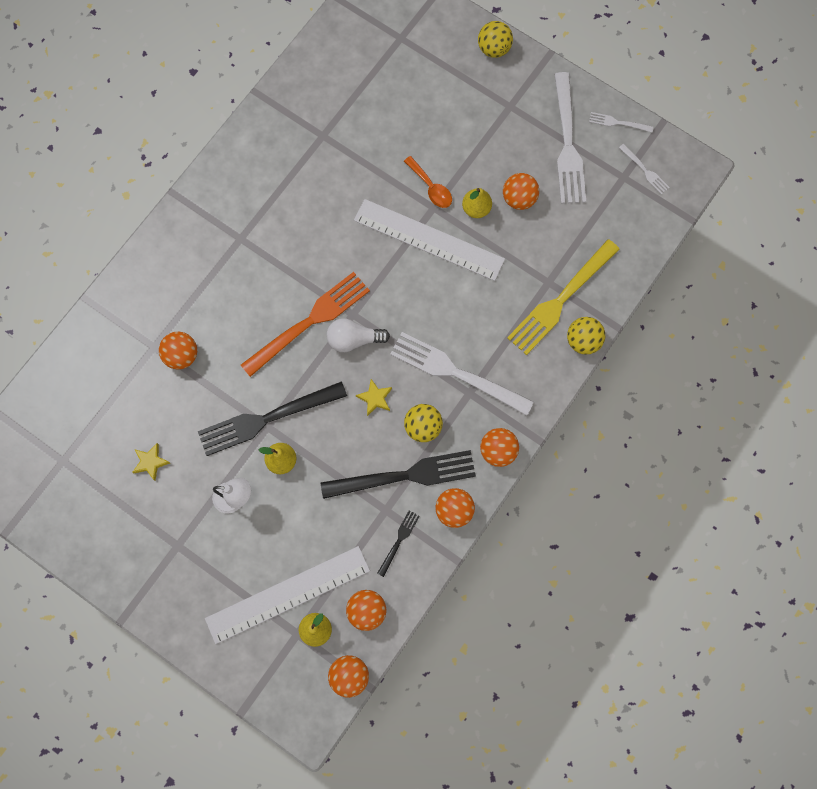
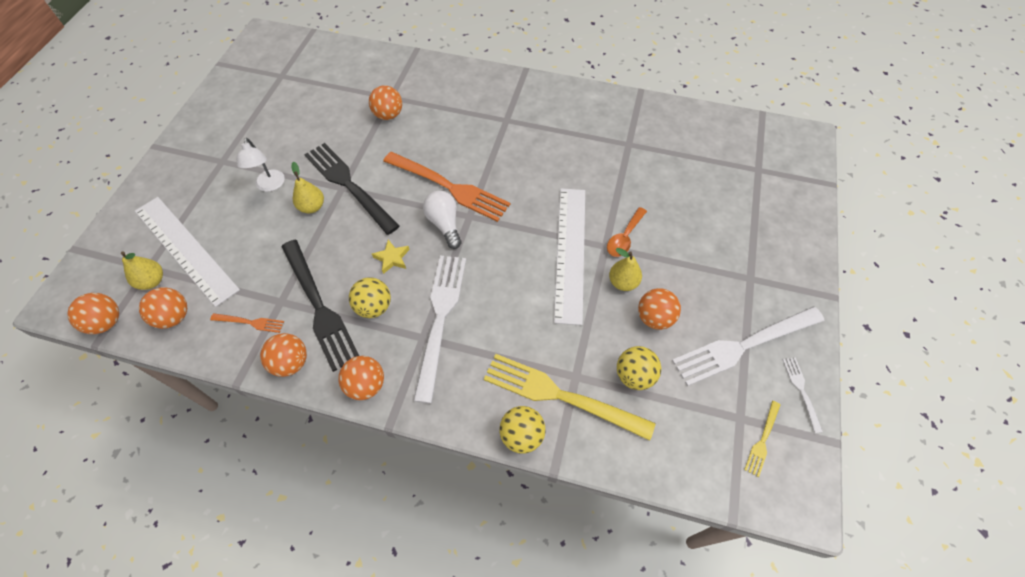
camera: 70 degrees right, 15 degrees down
yellow star [132,443,170,481] -> none
black fork [377,510,420,577] -> orange fork [210,313,284,333]
yellow ball [478,21,513,58] -> yellow ball moved to [617,346,661,390]
white fork [619,144,670,194] -> yellow fork [744,401,780,477]

